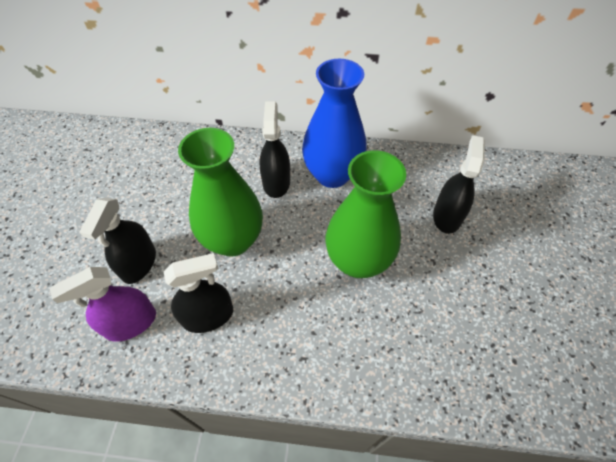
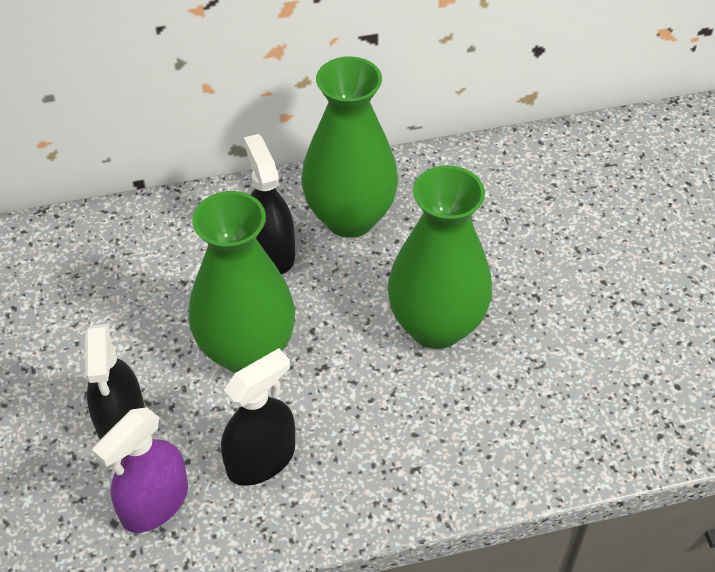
camera: 20 degrees left, 5 degrees down
blue vase [302,59,367,188] -> green vase [302,56,398,238]
black spray bottle [433,135,485,234] -> none

